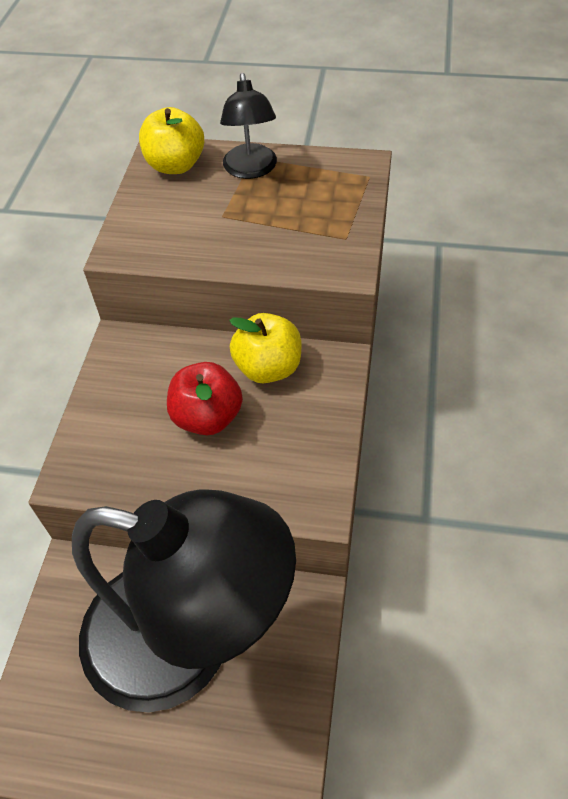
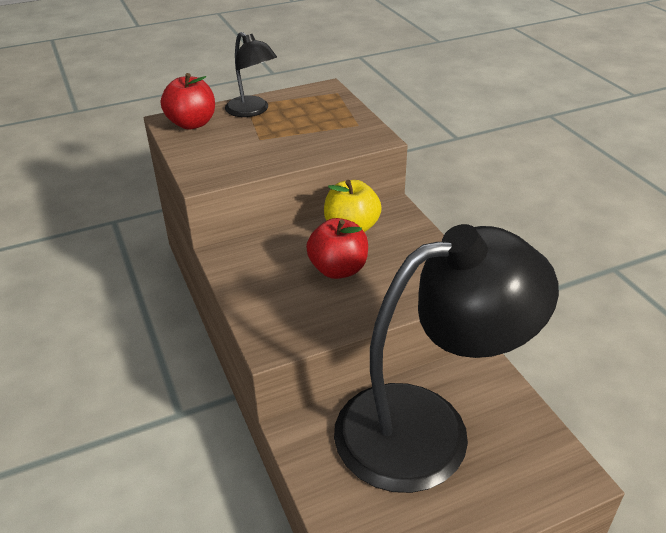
camera: 35 degrees left, 15 degrees down
yellow apple [139,107,204,174] -> red apple [161,73,215,130]

